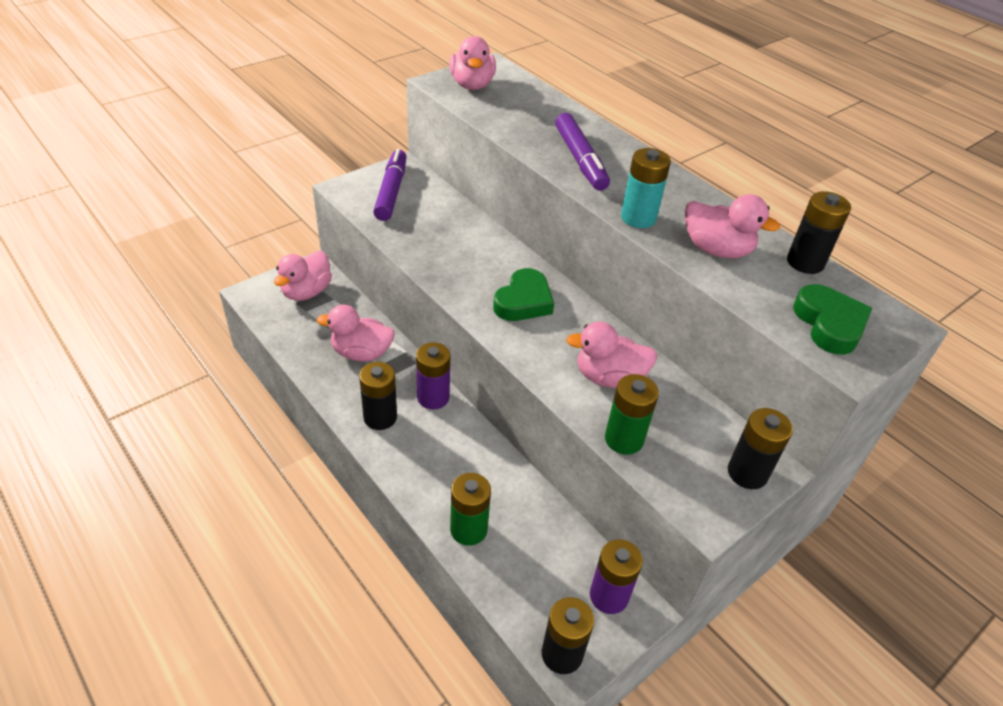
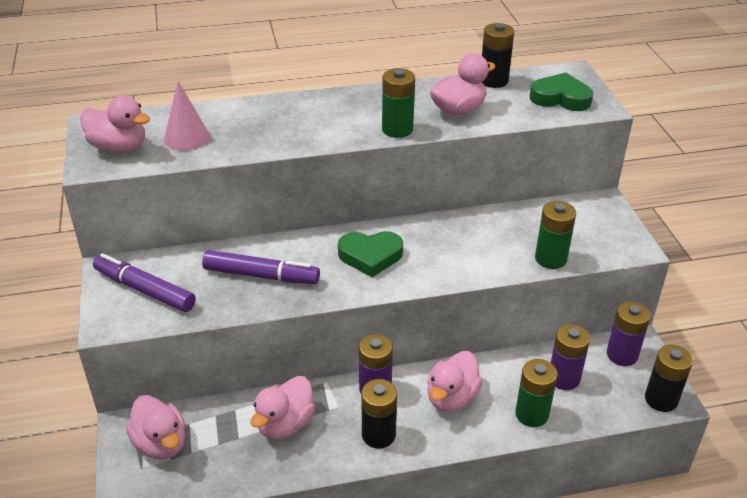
camera: 60 degrees left, 5 degrees down
green heart [493,268,554,321] -> green heart turned 120 degrees clockwise [338,231,403,277]
purple marker [555,113,610,191] -> purple marker moved to [202,250,320,284]
pink duck [566,322,657,388] -> pink duck moved to [427,351,483,412]
turquoise battery [621,148,671,228] -> green battery [382,68,415,138]
black battery [728,408,793,489] -> none
none -> pink cone [164,81,210,151]
none -> purple battery [551,324,590,390]

